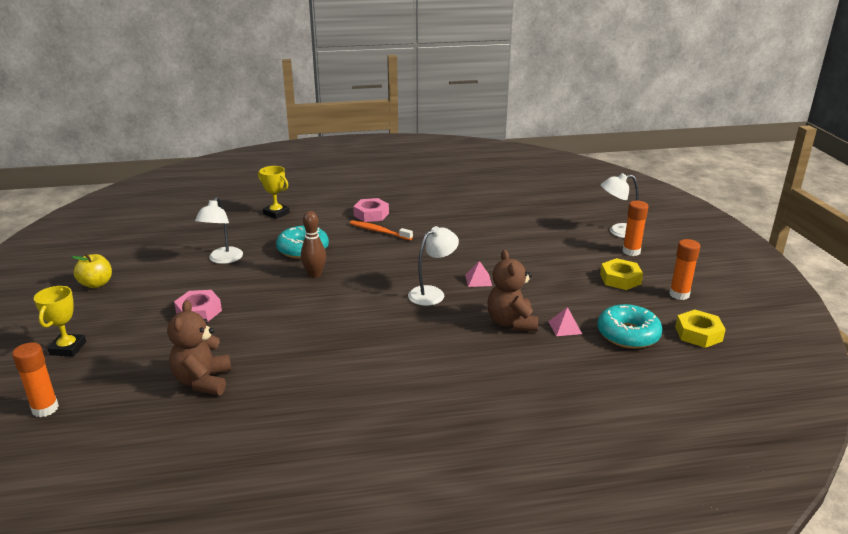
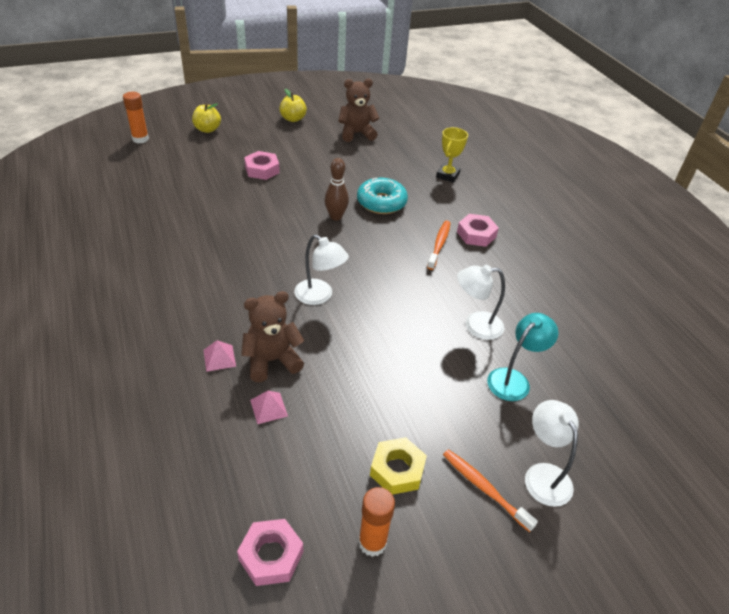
camera: 75 degrees right, 15 degrees up
yellow trophy [34,286,86,357] -> yellow apple [192,103,221,133]
brown teddy bear [167,300,231,395] -> brown teddy bear moved to [338,78,379,142]
white lamp [195,197,243,264] -> white lamp moved to [457,265,505,340]
pink pyramid [465,261,492,287] -> pink pyramid moved to [204,340,236,372]
turquoise donut [597,304,663,349] -> none
orange glue stick [622,201,649,256] -> orange toothbrush [443,449,538,532]
yellow nut [675,310,726,348] -> pink nut [237,519,303,586]
none -> turquoise lamp [487,313,558,401]

